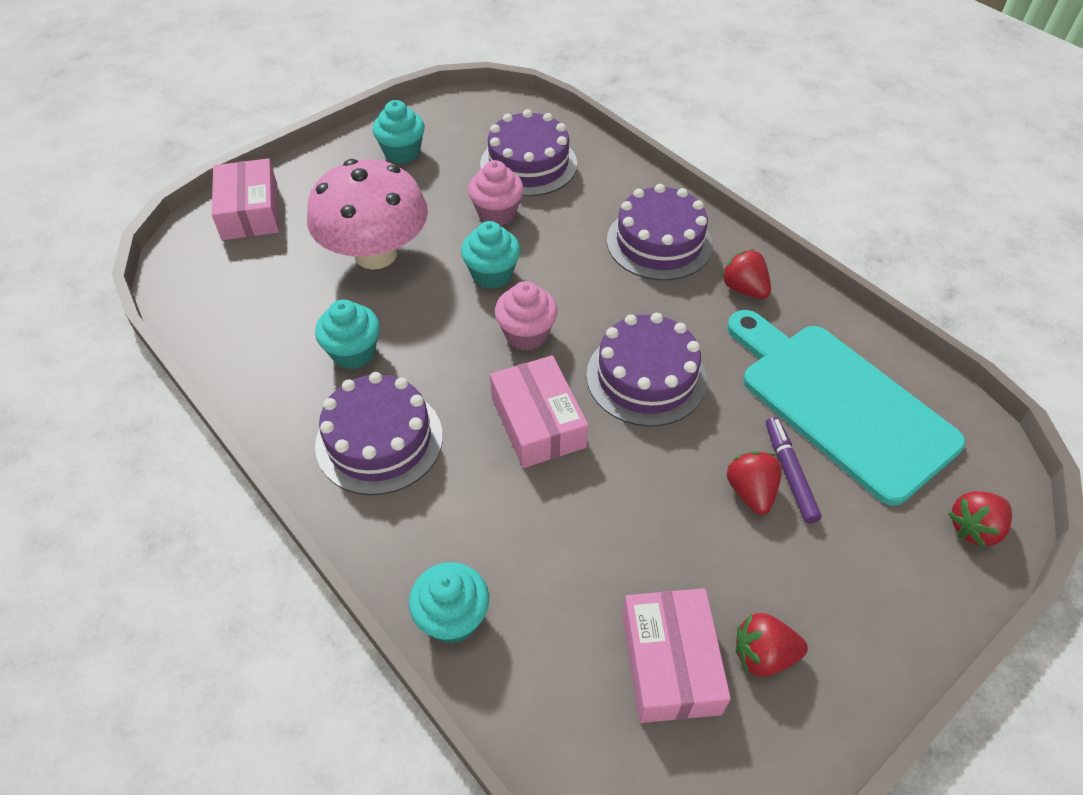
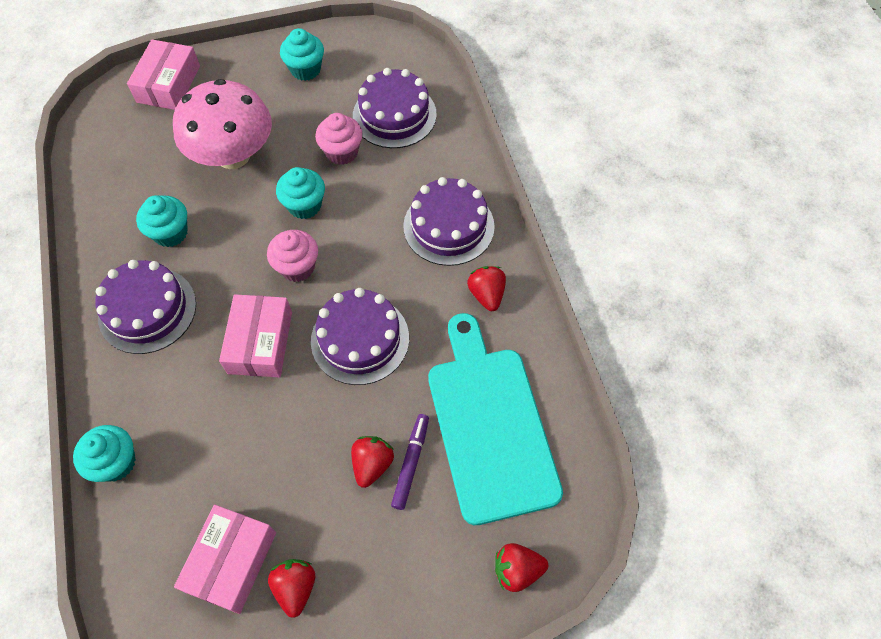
camera: 25 degrees right, 10 degrees up
red strawberry [736,613,808,677] -> red strawberry turned 60 degrees clockwise [268,559,315,618]

